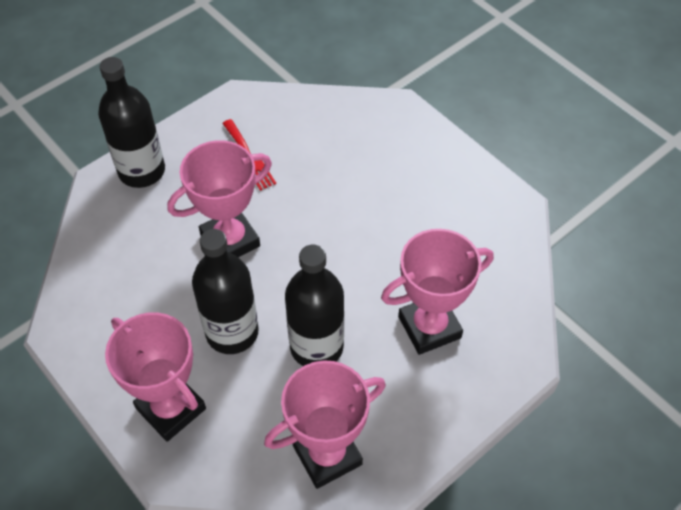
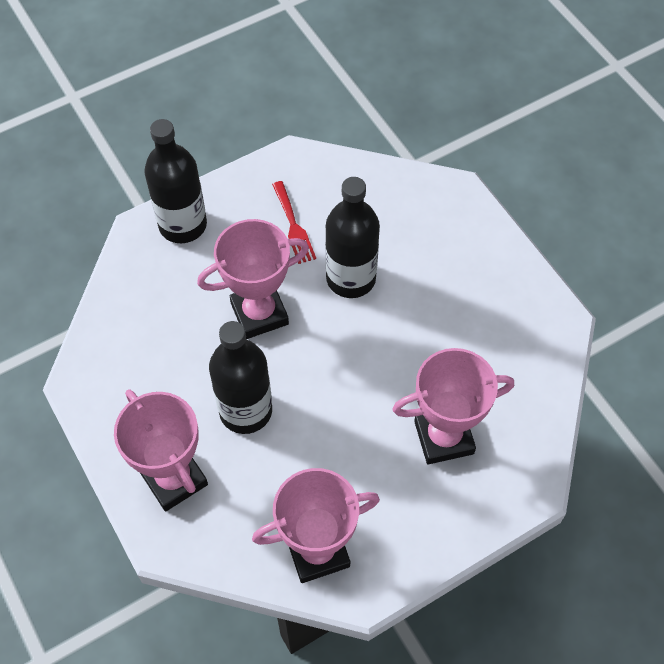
camera: 10 degrees right, 5 degrees up
black bottle [285,245,344,366] -> black bottle moved to [325,177,380,298]

